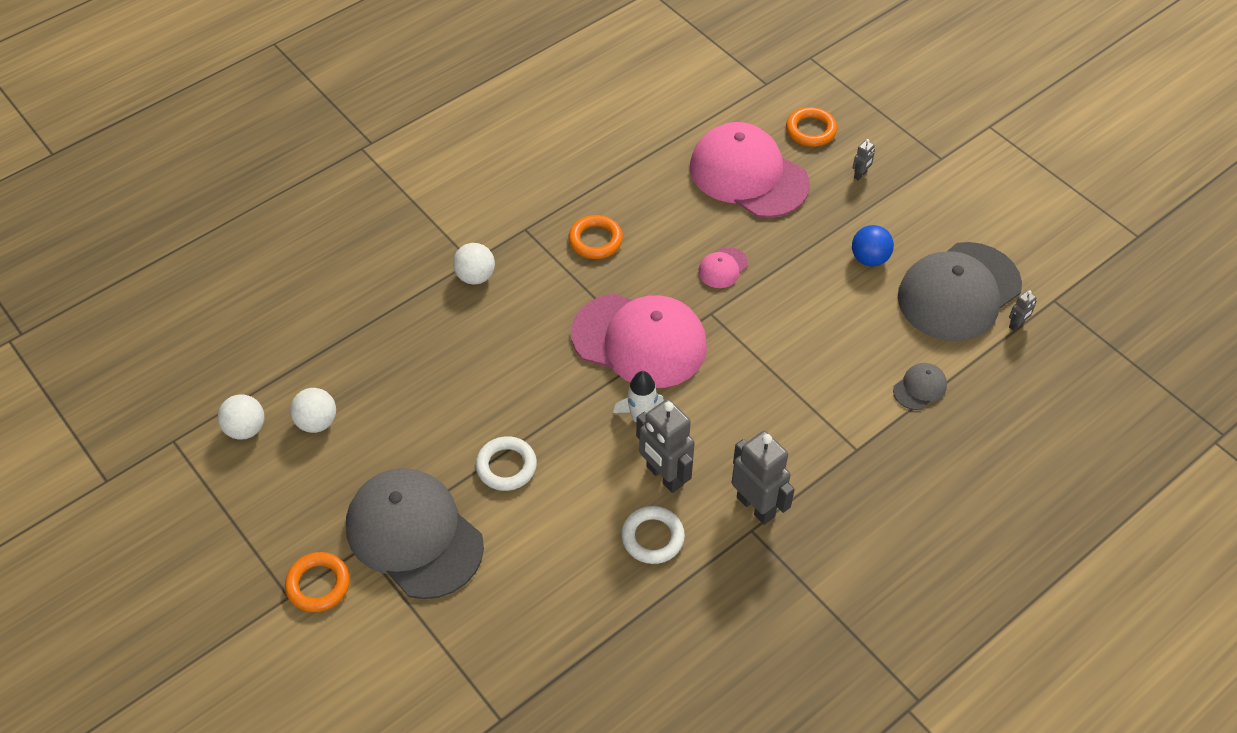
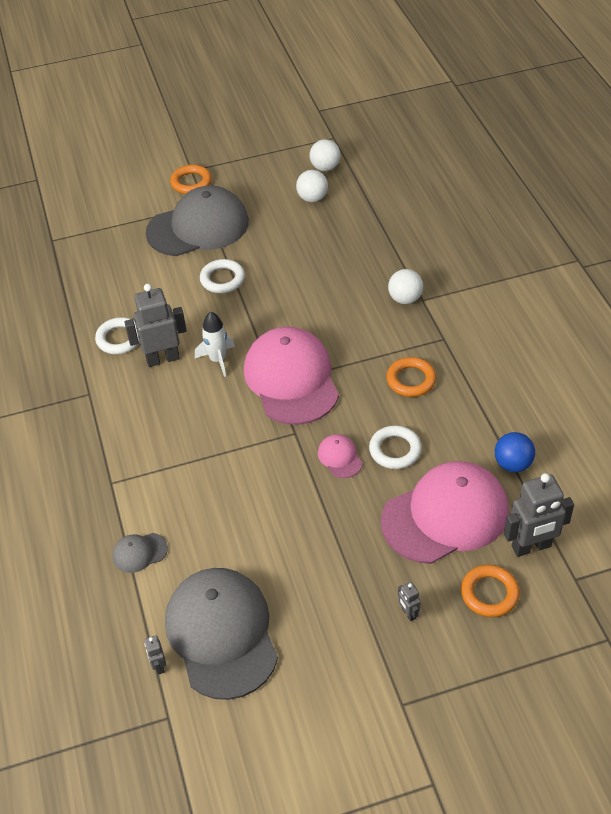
camera: 115 degrees right, 5 degrees down
pink cap [571,293,707,388] -> pink cap turned 120 degrees clockwise [244,327,339,425]
grey robot [731,431,795,525] -> grey robot moved to [504,473,574,557]
blue ball [852,225,894,267] -> blue ball moved to [495,432,535,472]
grey cap [893,363,947,410] -> grey cap turned 90 degrees clockwise [113,533,168,573]
none -> white ring [369,425,422,469]

